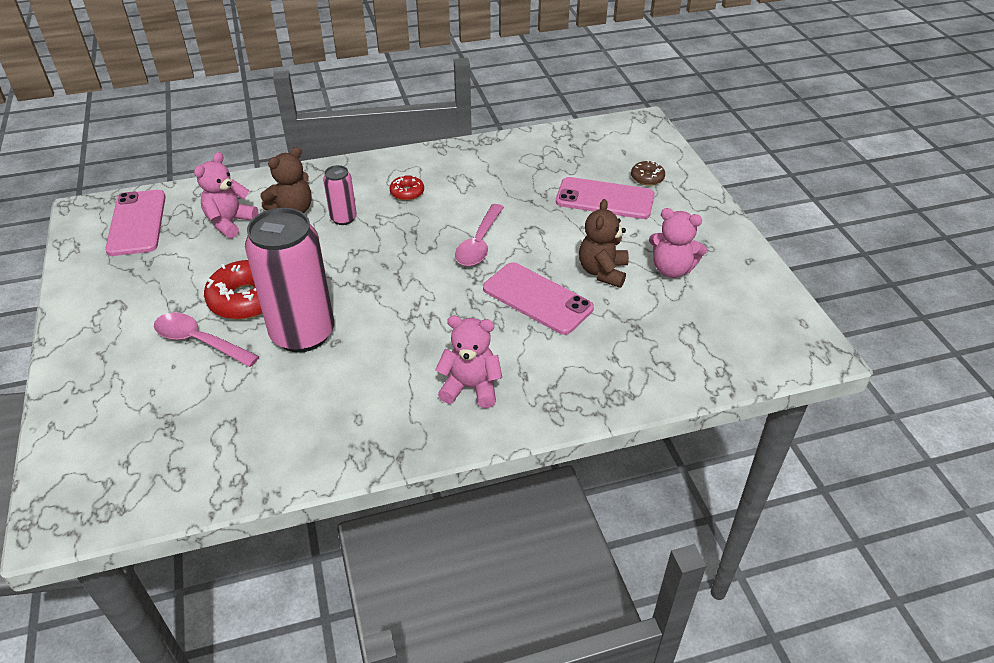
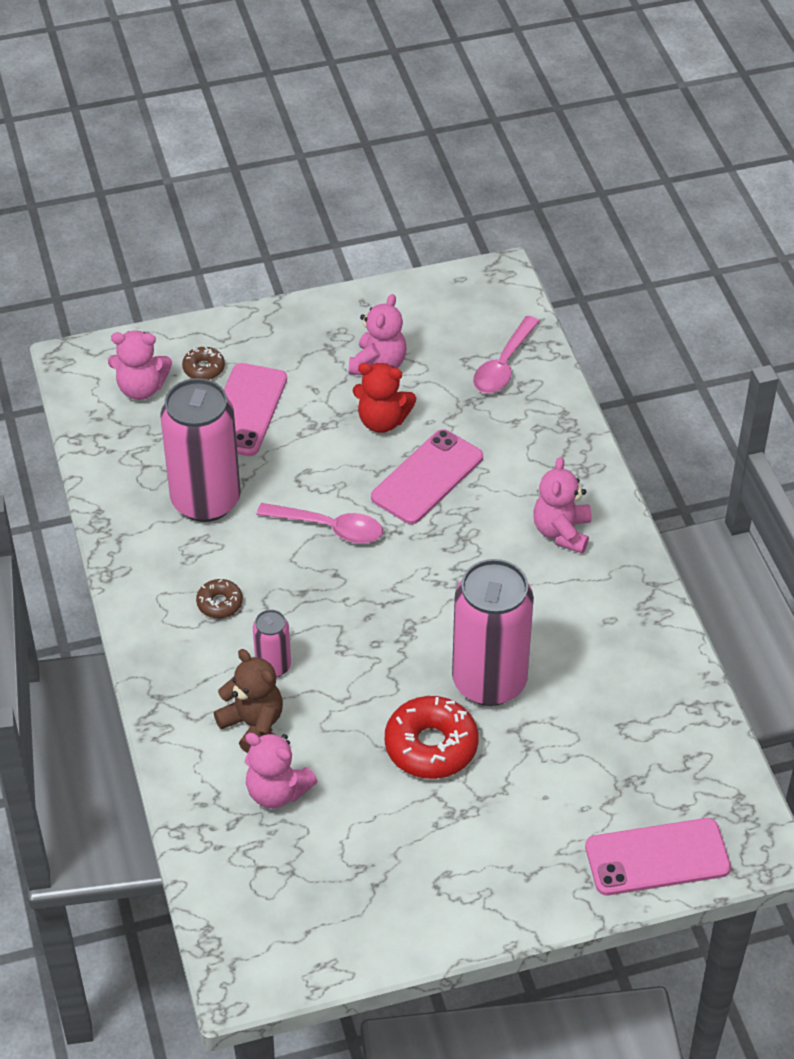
camera: 90 degrees left, 5 degrees up
pink phone [105,190,166,256] -> pink phone moved to [585,818,731,895]
pink spoon [154,313,259,367] -> pink spoon moved to [473,316,540,393]
red donut [389,175,424,201] -> brown donut [196,579,243,618]
brown teddy bear [579,199,629,288] -> red teddy bear [352,363,416,433]
none -> pink teddy bear [108,330,172,400]
none -> pink can [160,378,241,522]

